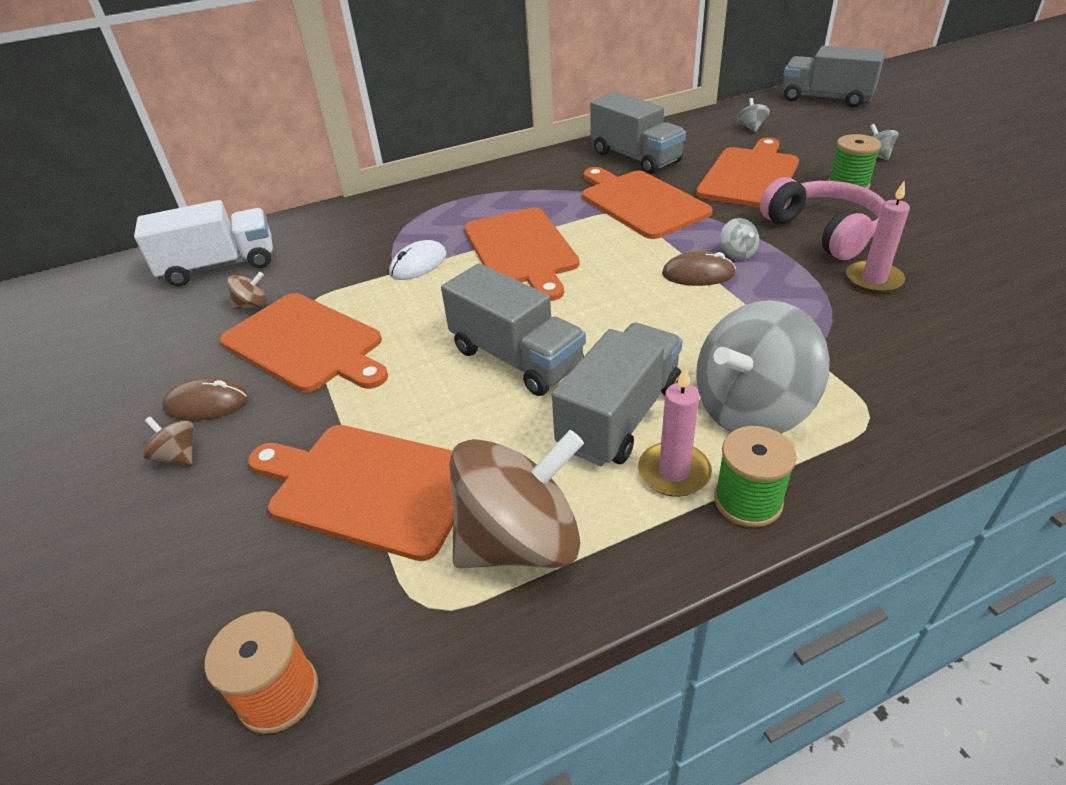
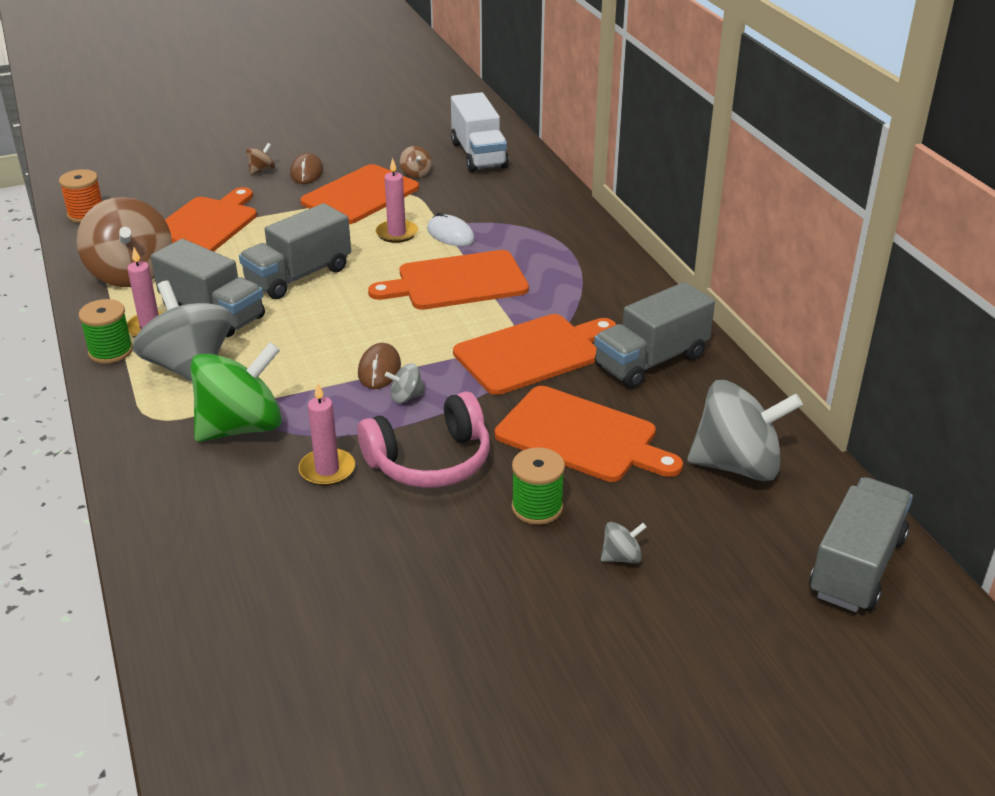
camera: 90 degrees right, 5 degrees down
grey spinning top [737,98,770,132] -> grey spinning top [687,380,803,481], size x2.43
none -> green spinning top [191,342,282,442]
none -> pink candle [375,158,418,243]

